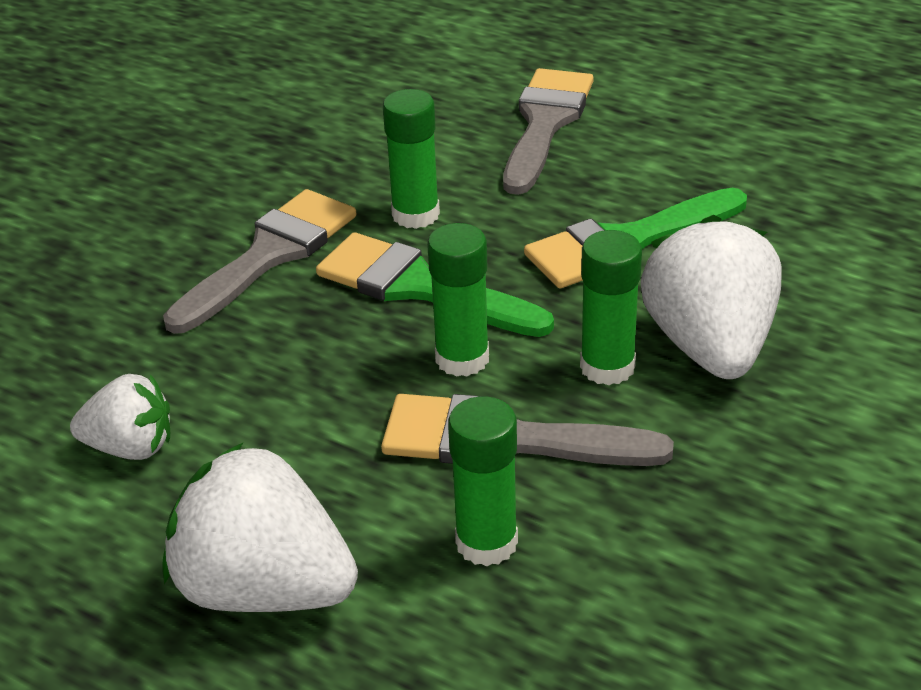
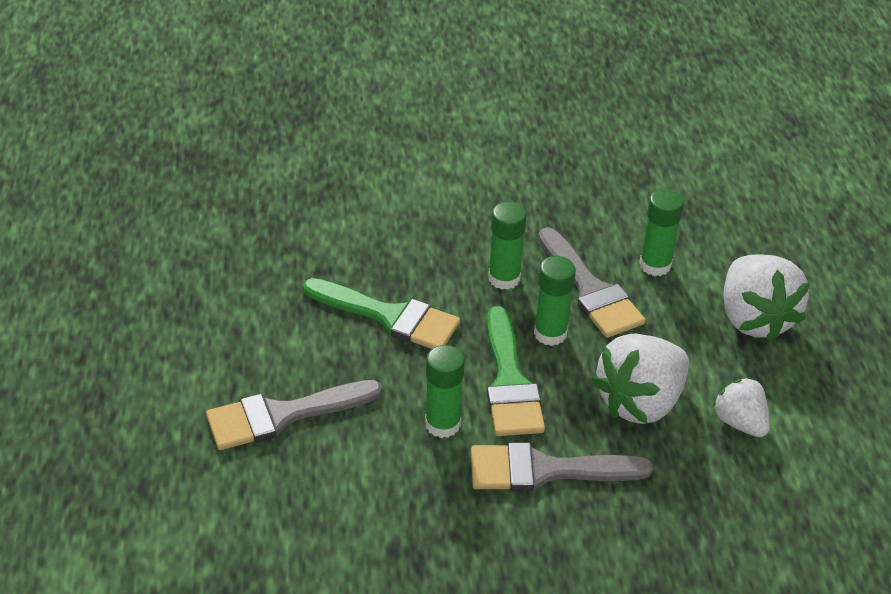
camera: 130 degrees left, 5 degrees up
white strawberry [640,215,782,379] -> white strawberry moved to [592,334,689,424]

